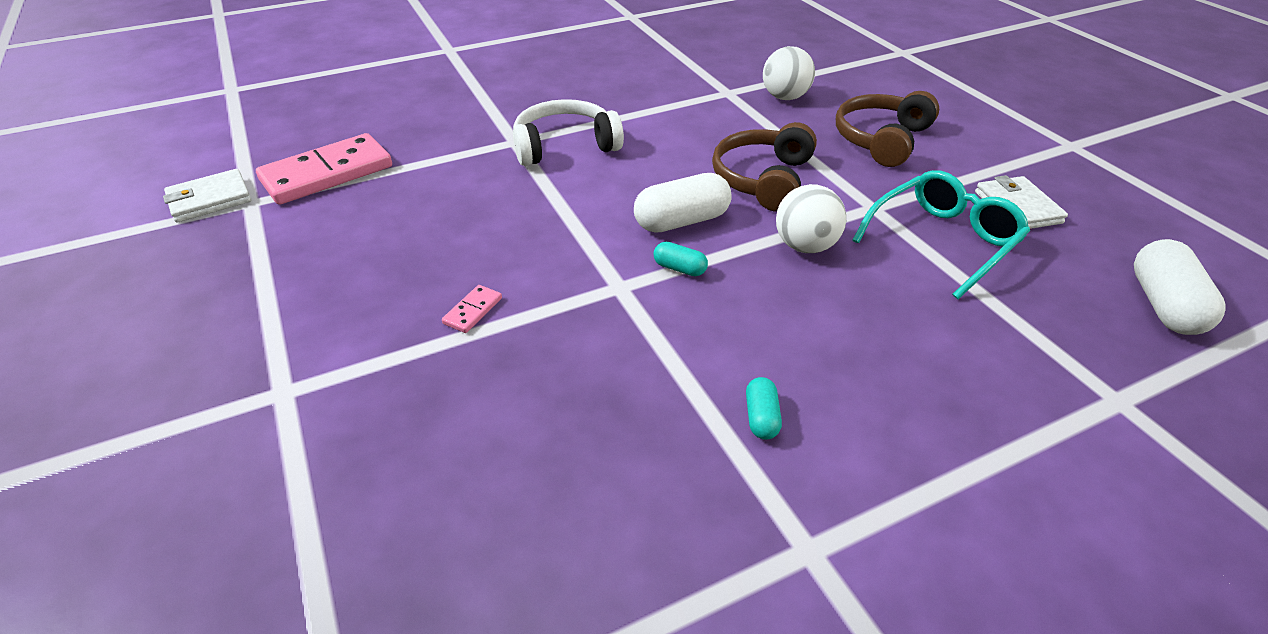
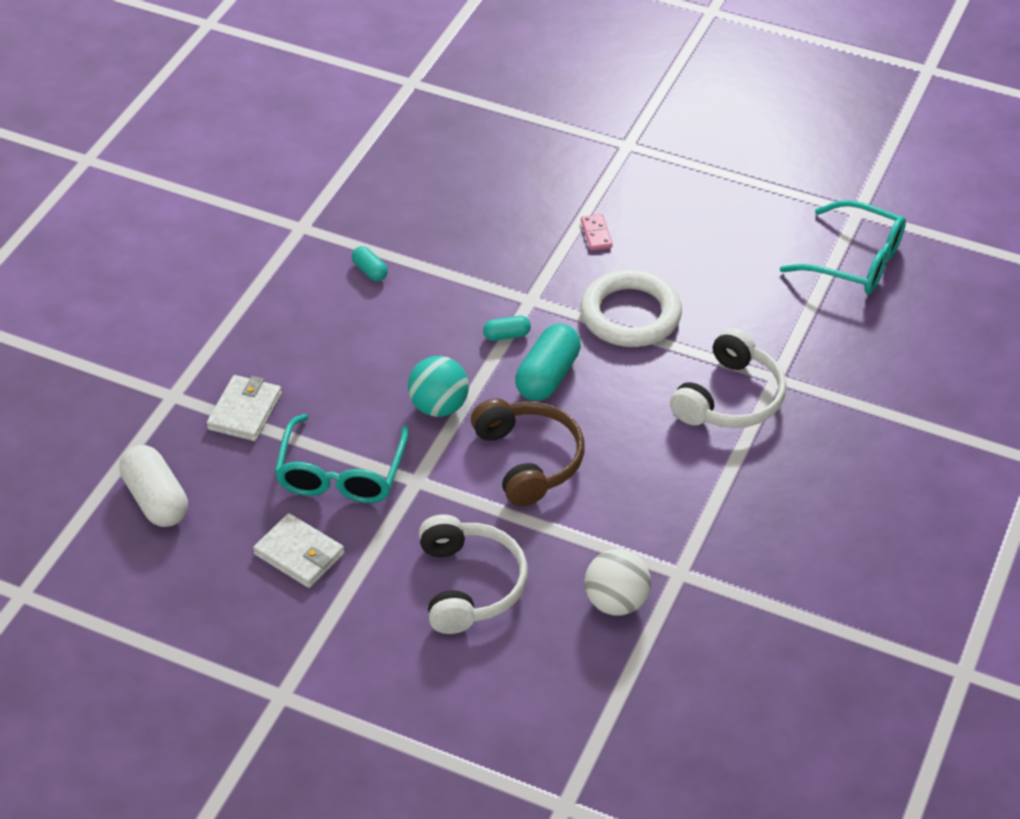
camera: 140 degrees right, 5 degrees up
white wallet [163,169,251,222] -> white wallet moved to [207,375,282,441]
pink domino [256,133,392,205] -> turquoise glasses [780,200,906,294]
white capsule [634,173,732,233] -> turquoise capsule [515,324,581,401]
white ball [776,184,846,253] -> turquoise ball [408,356,469,417]
brown headphones [836,91,939,167] -> white headphones [419,514,528,634]
none -> white ring [581,270,682,347]

